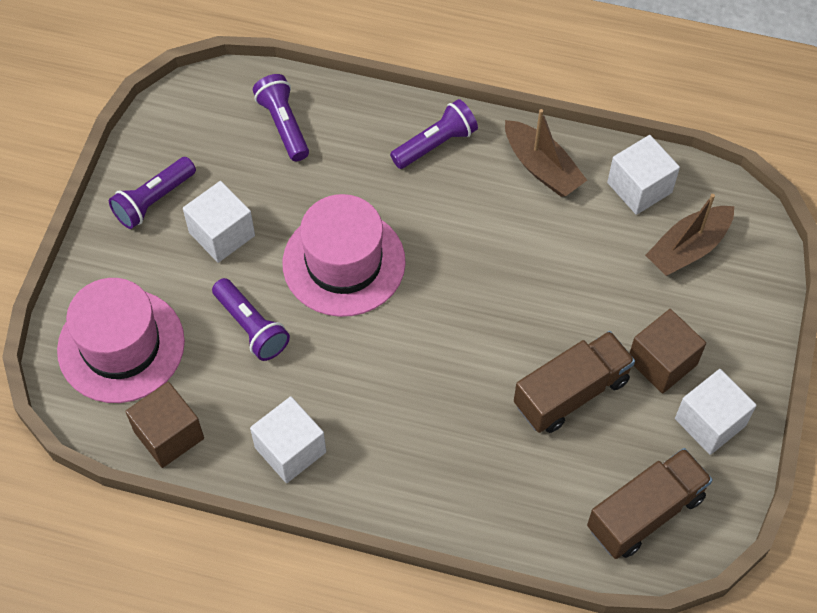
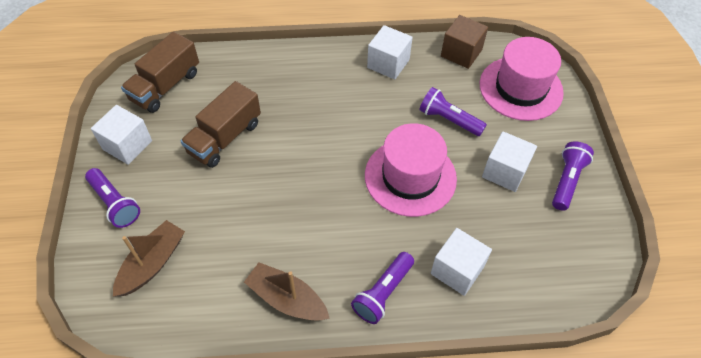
camera: 160 degrees right, 5 degrees down
purple flashlight [253,74,309,161] -> purple flashlight moved to [85,168,140,228]
white cube [607,135,680,215] -> white cube moved to [431,228,492,296]
brown cube [630,309,706,394] -> none

